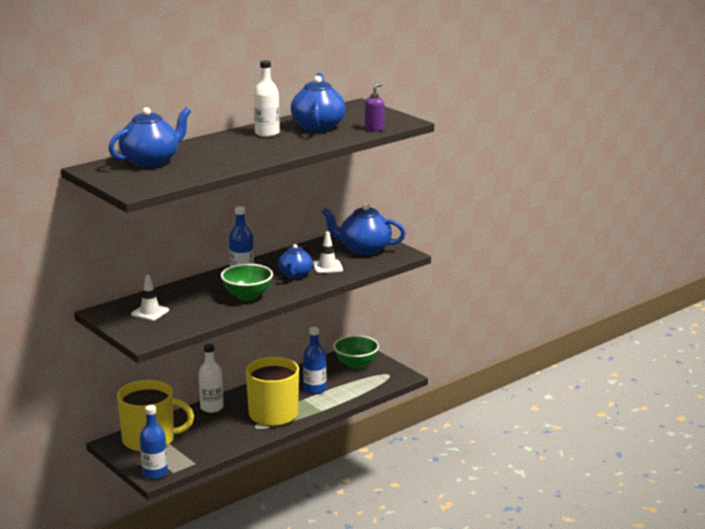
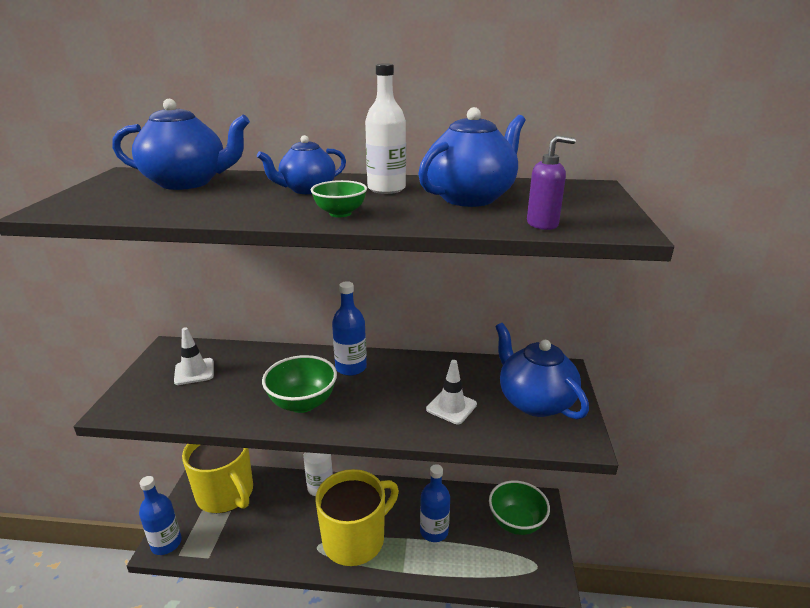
camera: 45 degrees right, 5 degrees up
blue teapot [278,244,313,279] -> blue teapot moved to [257,135,346,194]
none -> green bowl [311,180,367,217]

